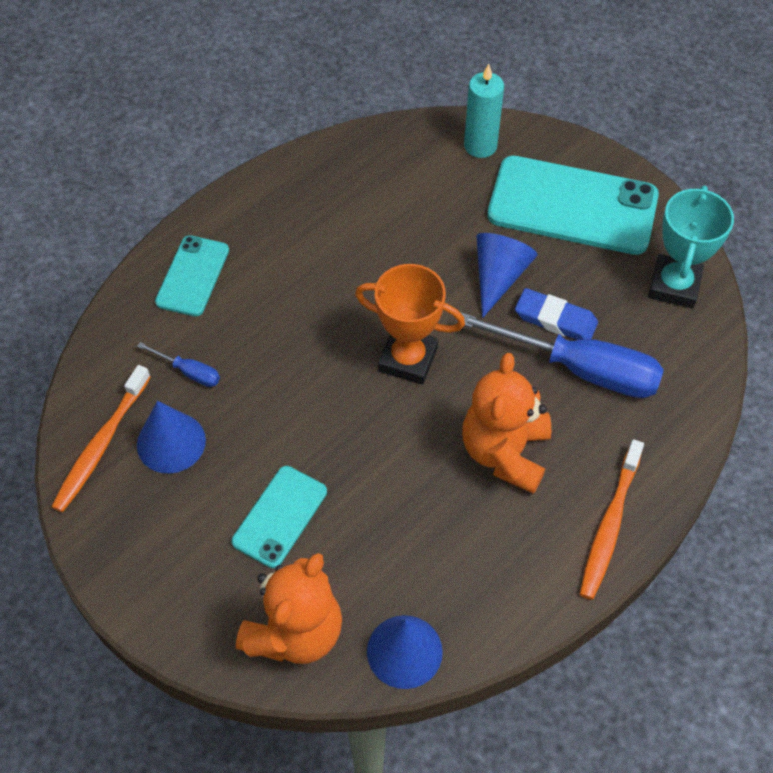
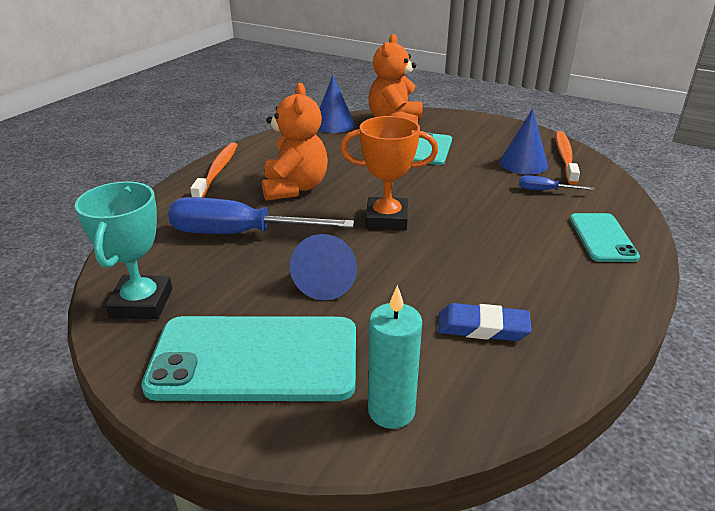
camera: 165 degrees right, 25 degrees down
blue eraser [515,288,598,340] -> blue eraser moved to [438,303,532,341]

